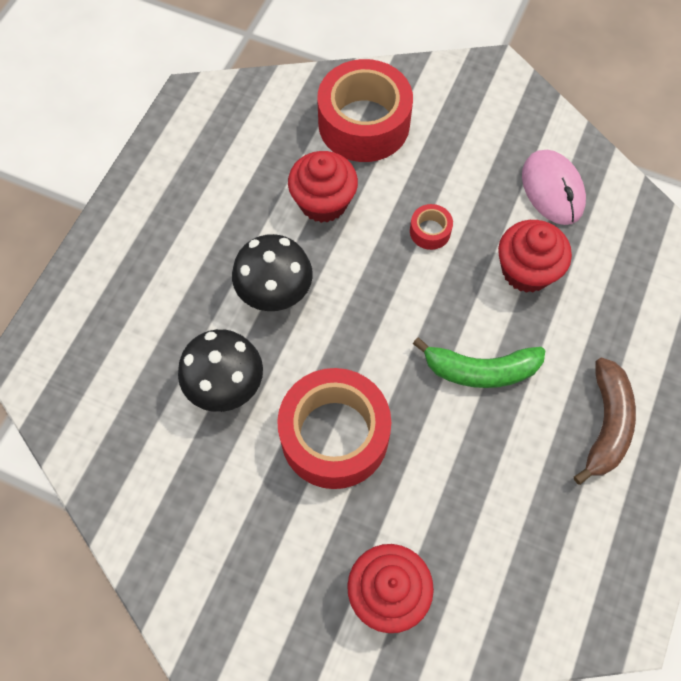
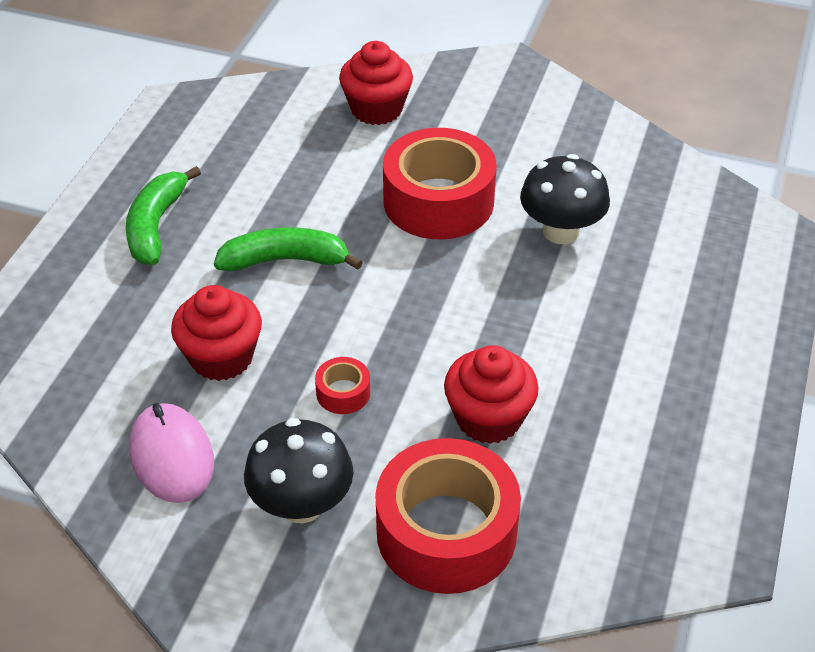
camera: 175 degrees right, 20 degrees down
black mushroom [232,234,313,311] -> black mushroom moved to [244,418,354,524]
brown banana [574,357,636,485] -> green banana [126,166,201,265]

